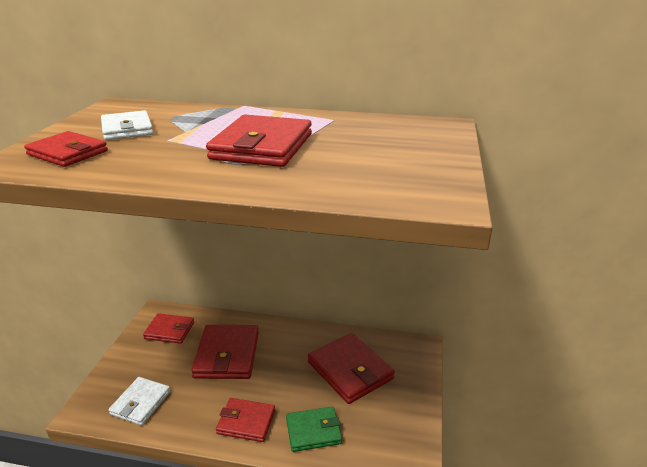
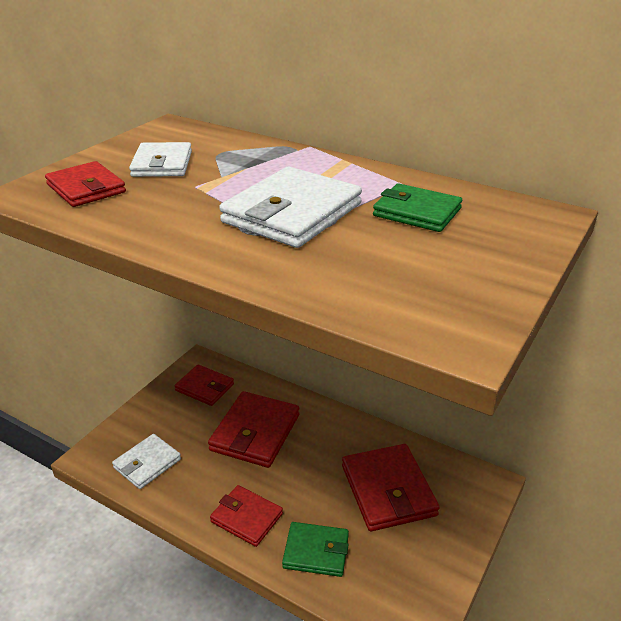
camera: 20 degrees right, 5 degrees up
red wallet [206,115,312,167] -> white wallet [219,167,362,248]
none -> green wallet [373,183,462,232]

